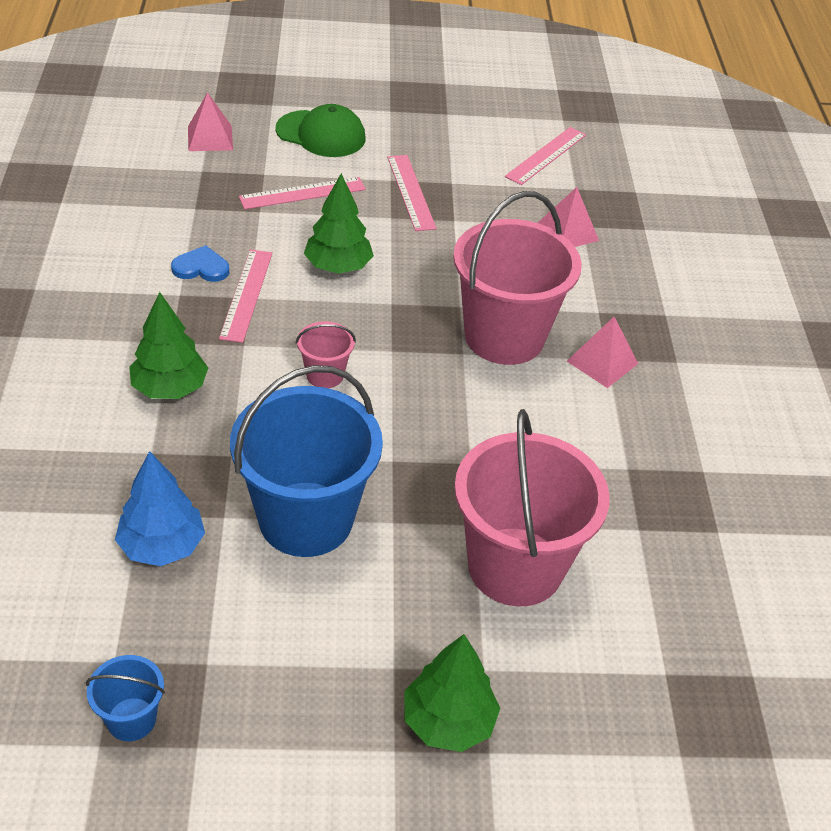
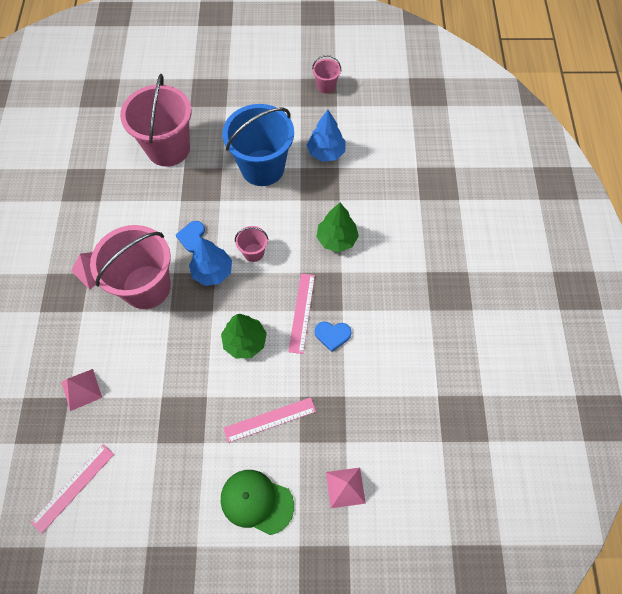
camera: 175 degrees left, 20 degrees up
blue bucket [86,655,165,741] -> pink bucket [312,55,341,94]
pink ruler [387,155,436,231] -> none
green tree [404,634,500,752] -> none
none -> blue heart [176,221,205,253]
none -> blue tree [189,238,232,286]

